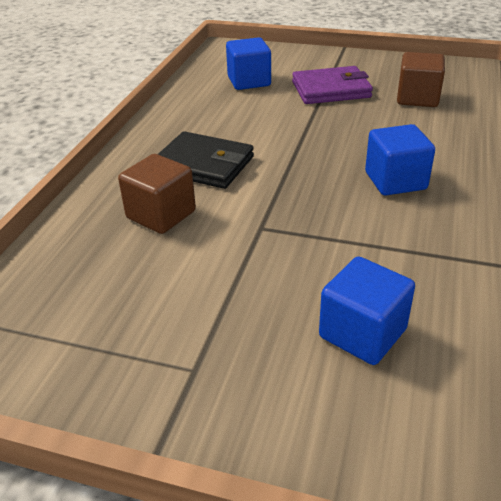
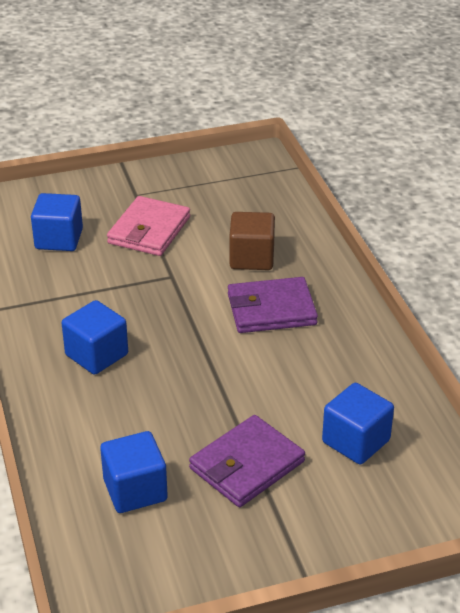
camera: 145 degrees right, 0 degrees up
black wallet [158,131,254,189] -> purple wallet [228,277,318,333]
brown cube [397,52,445,107] -> blue cube [100,431,168,513]
none -> pink wallet [107,196,190,256]

